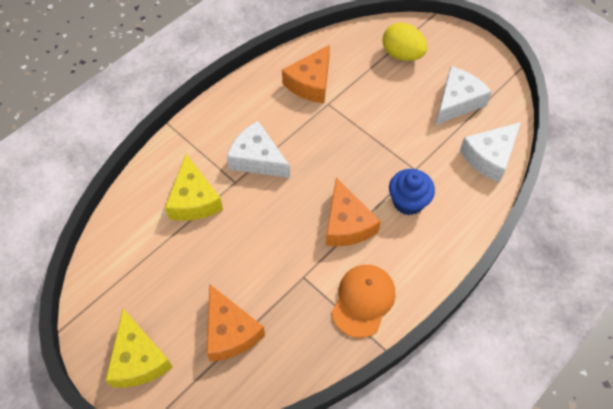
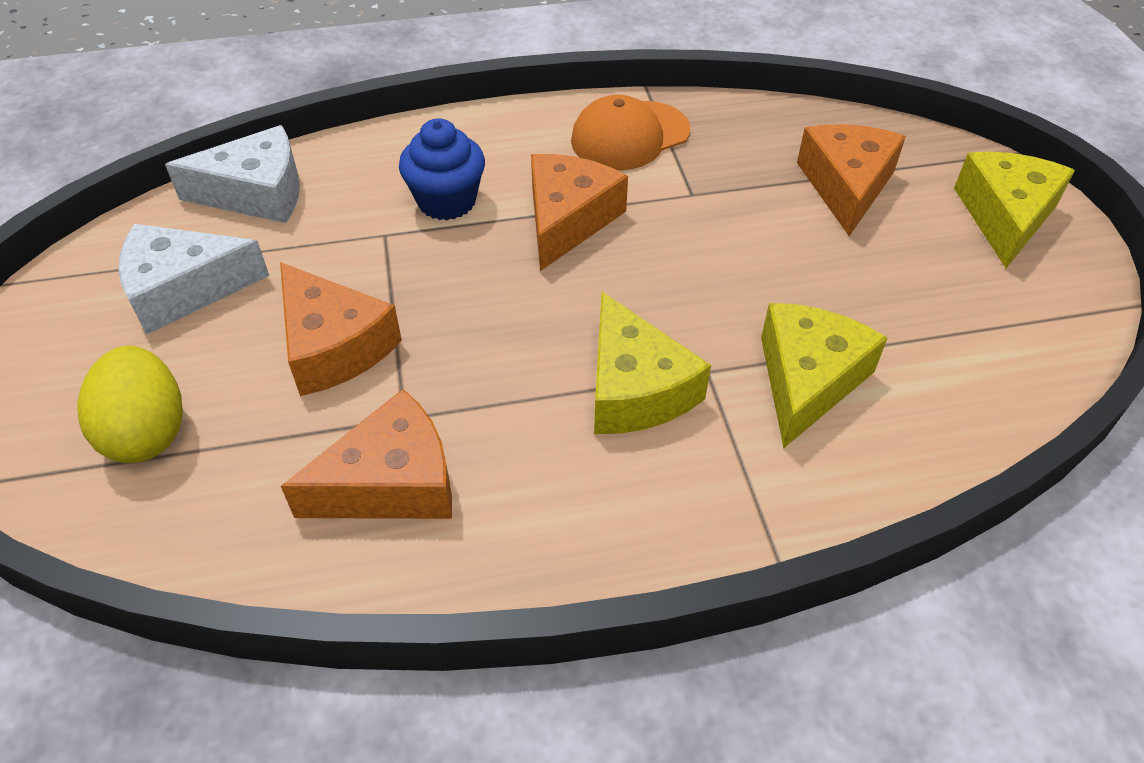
camera: 145 degrees left, 10 degrees down
white cheese [227,121,290,178] -> yellow cheese [594,292,711,434]
none -> orange cheese [280,262,402,396]

